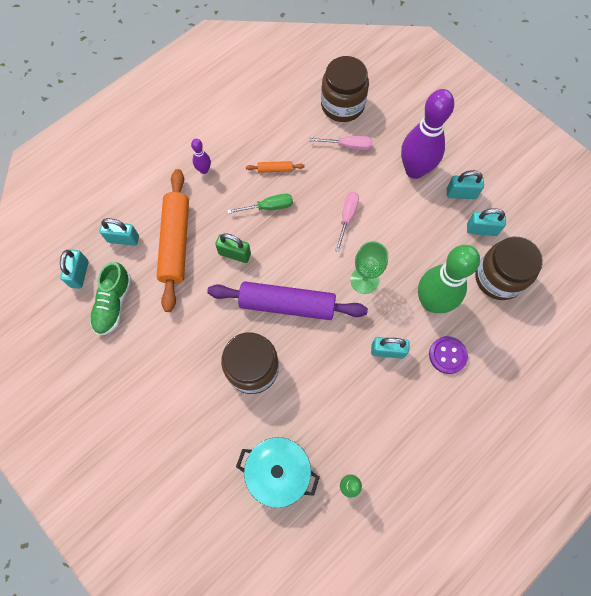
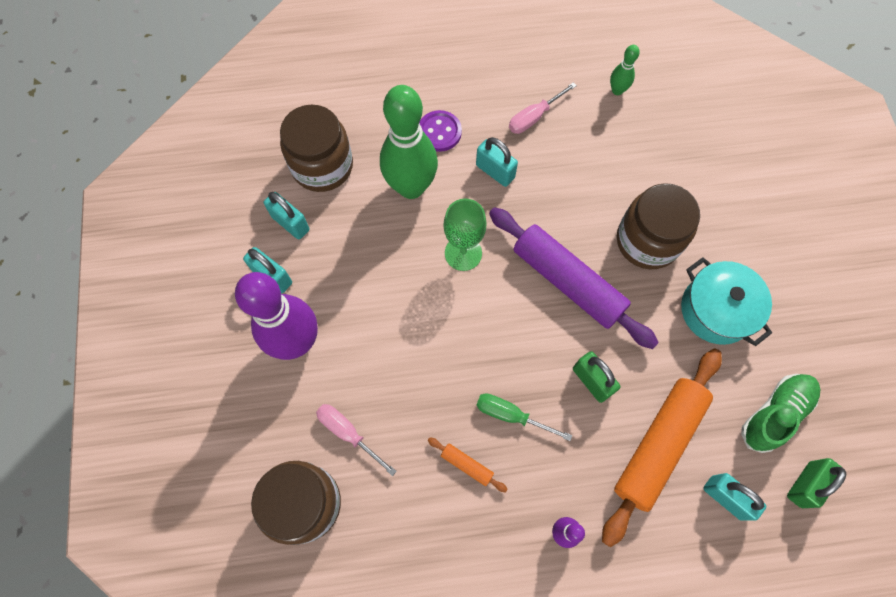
camera: 145 degrees left, 0 degrees up
turquoise padlock [60,249,89,289] -> green padlock [787,458,846,508]
turquoise pot [236,437,320,508] -> turquoise pot moved to [681,257,772,346]
pink screwdriver [335,192,359,252] -> pink screwdriver moved to [509,82,577,134]

